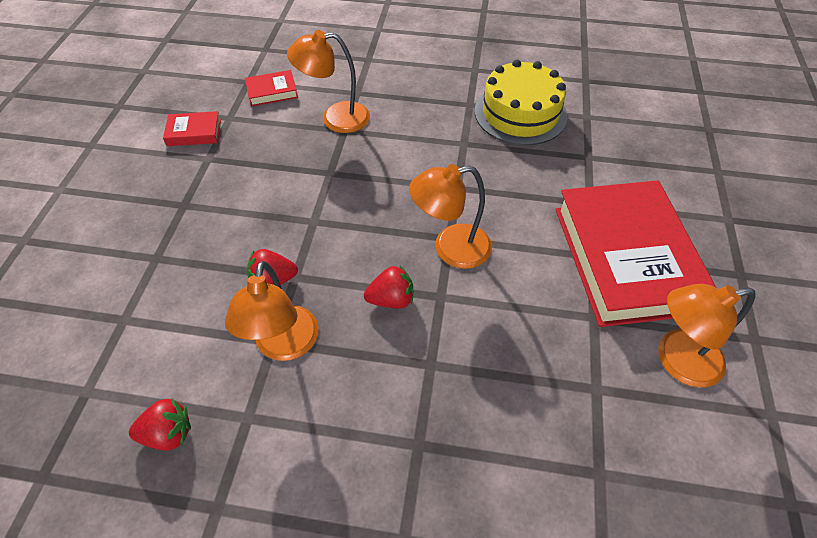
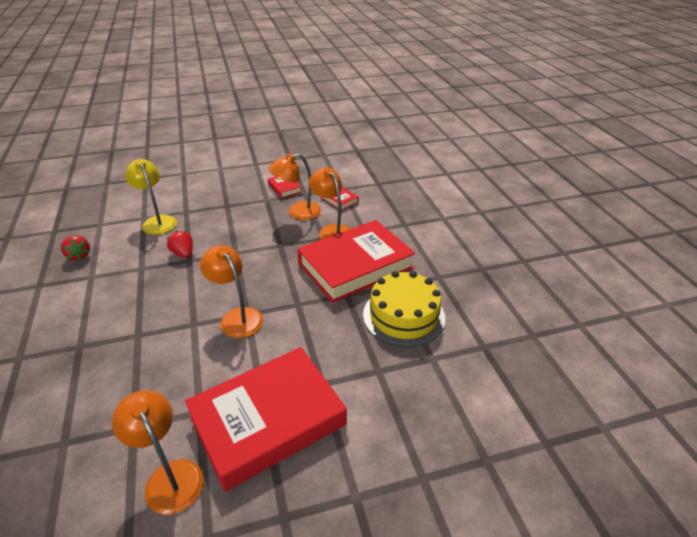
camera: 65 degrees right, 15 degrees down
orange lamp [225,261,318,361] -> orange lamp moved to [269,153,321,220]
red strawberry [364,266,413,309] -> none
none -> yellow lamp [125,159,177,235]
none -> red book [297,220,415,303]

